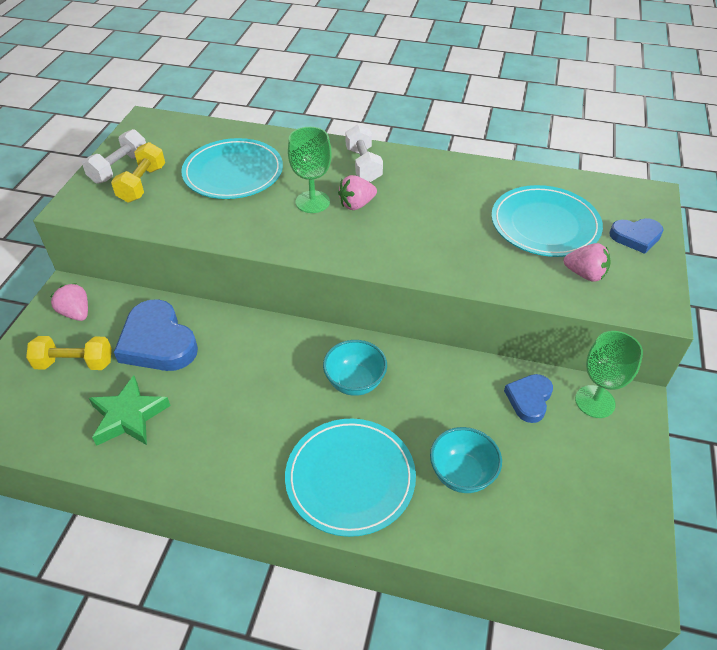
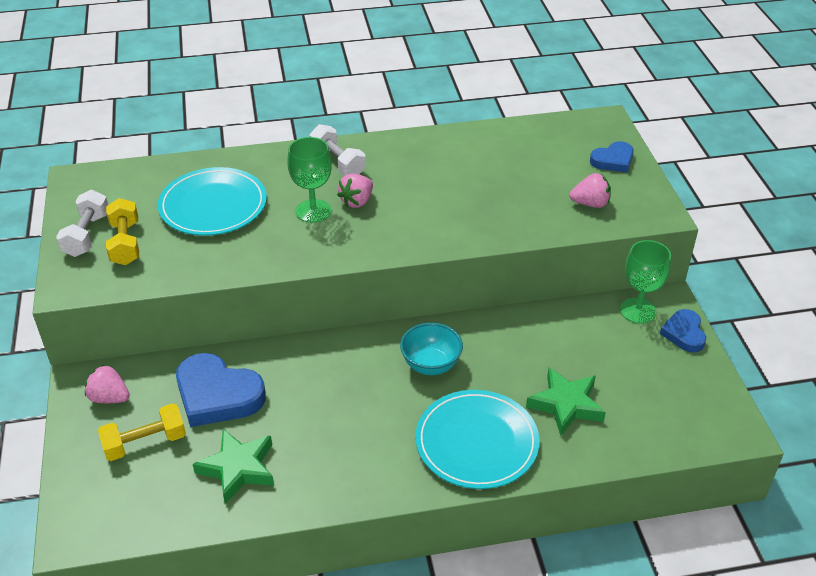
camera: 25 degrees left, 5 degrees down
turquoise bowl [430,427,502,493] -> green star [526,368,606,436]
turquoise plate [491,185,603,257] -> none
blue heart [504,374,553,423] -> blue heart moved to [660,309,706,353]

